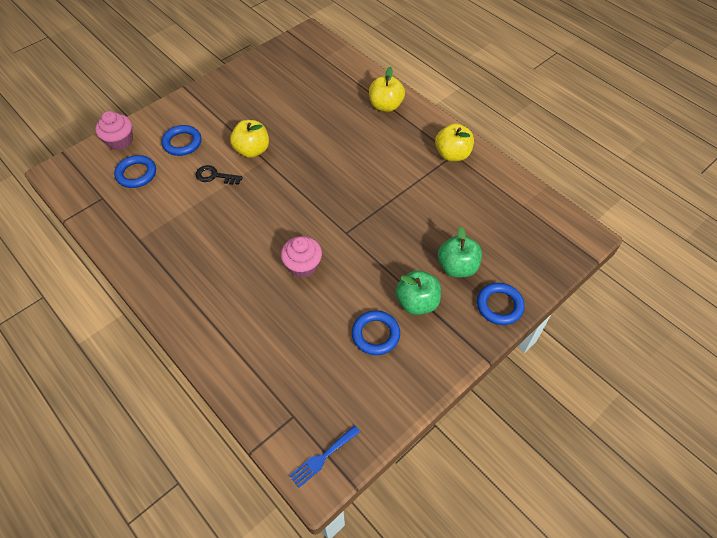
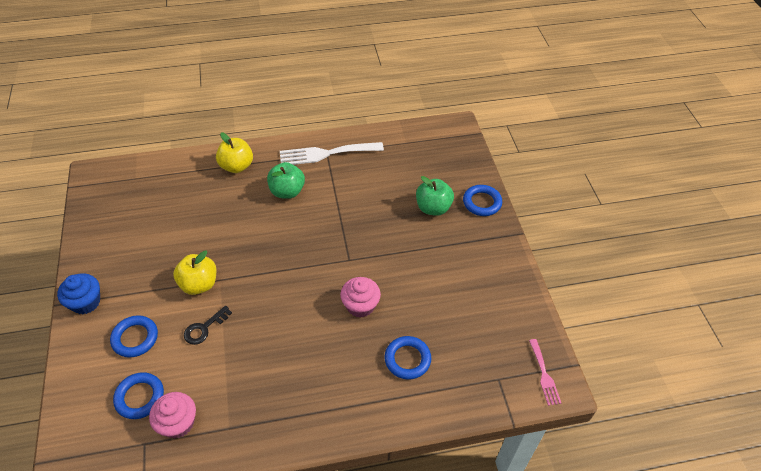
camera: 60 degrees left, 5 degrees down
pink cupcake [95,111,133,150] -> pink cupcake moved to [149,392,196,438]
blue fork [289,425,360,488] -> pink fork [529,339,561,406]
blue ring [352,311,400,355] -> blue ring moved to [384,336,431,380]
green apple [396,271,441,315] -> green apple moved to [267,162,305,199]
yellow apple [435,123,474,161] -> white fork [280,142,384,165]
none -> blue cupcake [57,273,100,314]

